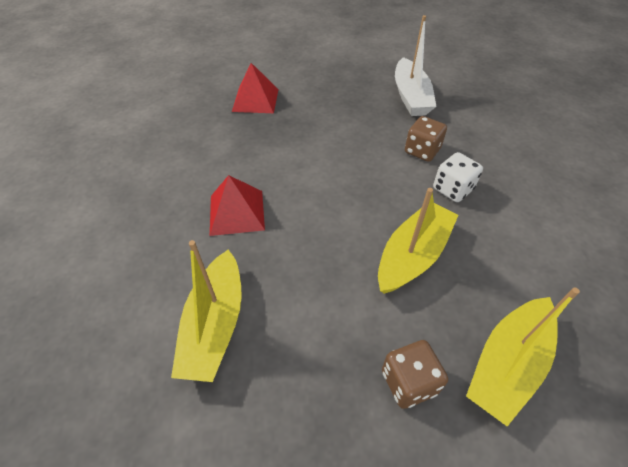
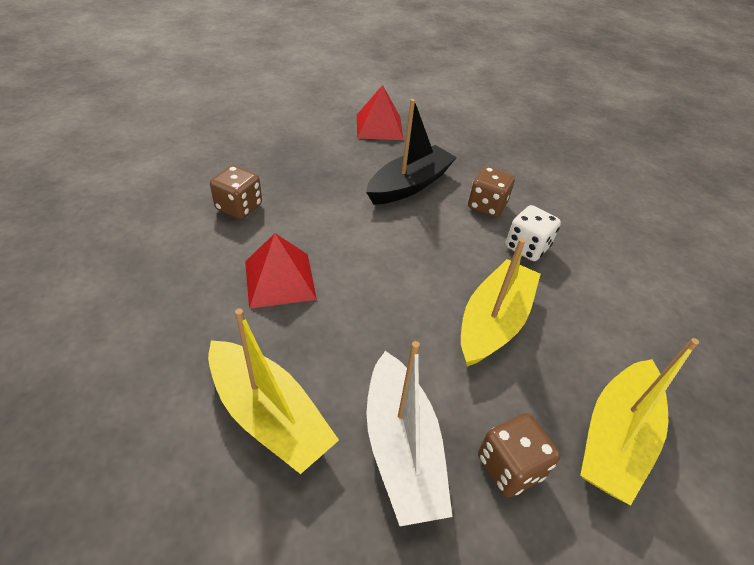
camera: 10 degrees left, 5 degrees down
yellow boat [171,240,242,382] -> yellow boat turned 45 degrees counterclockwise [208,308,339,474]
red pyramid [232,63,279,113] -> red pyramid moved to [357,85,404,140]
white boat [395,15,437,116] -> white boat moved to [366,341,452,526]
none -> brown dice [210,165,262,219]
none -> black boat [366,99,457,205]

